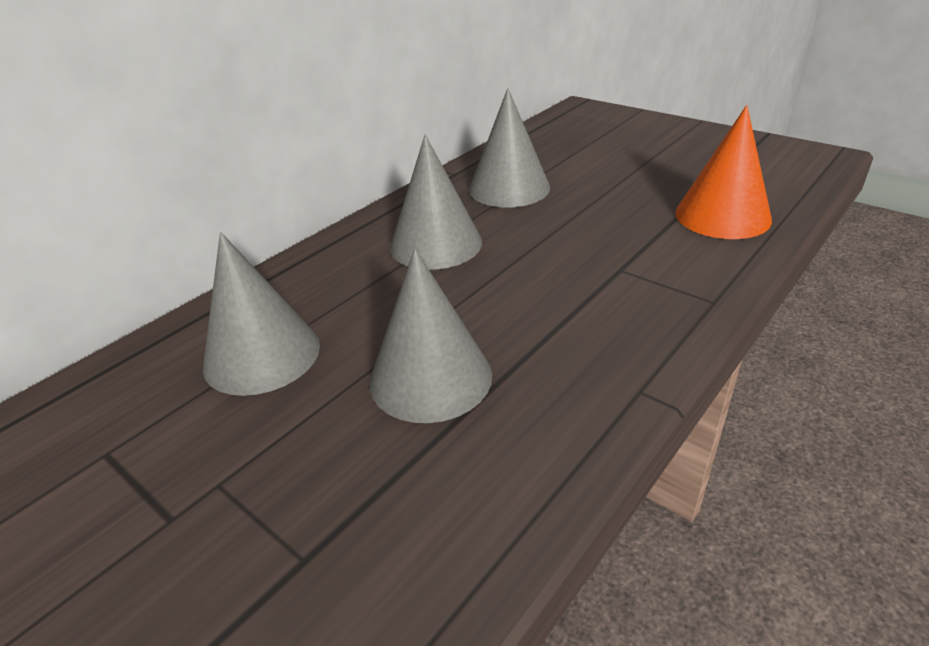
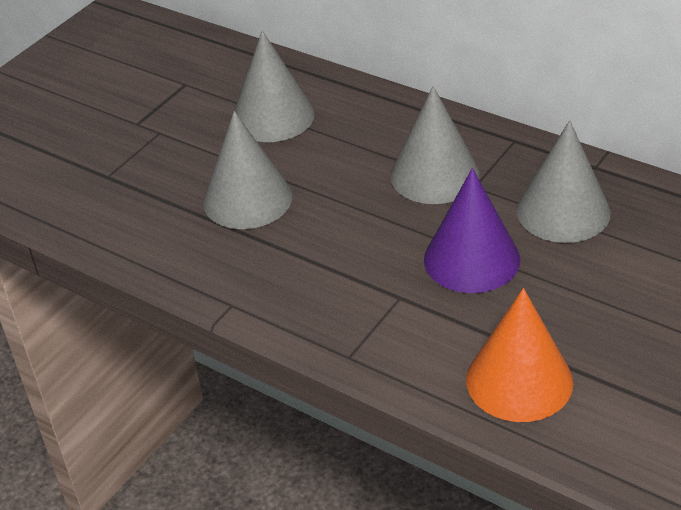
camera: 85 degrees right, 5 degrees up
none -> purple cone [424,168,520,293]

